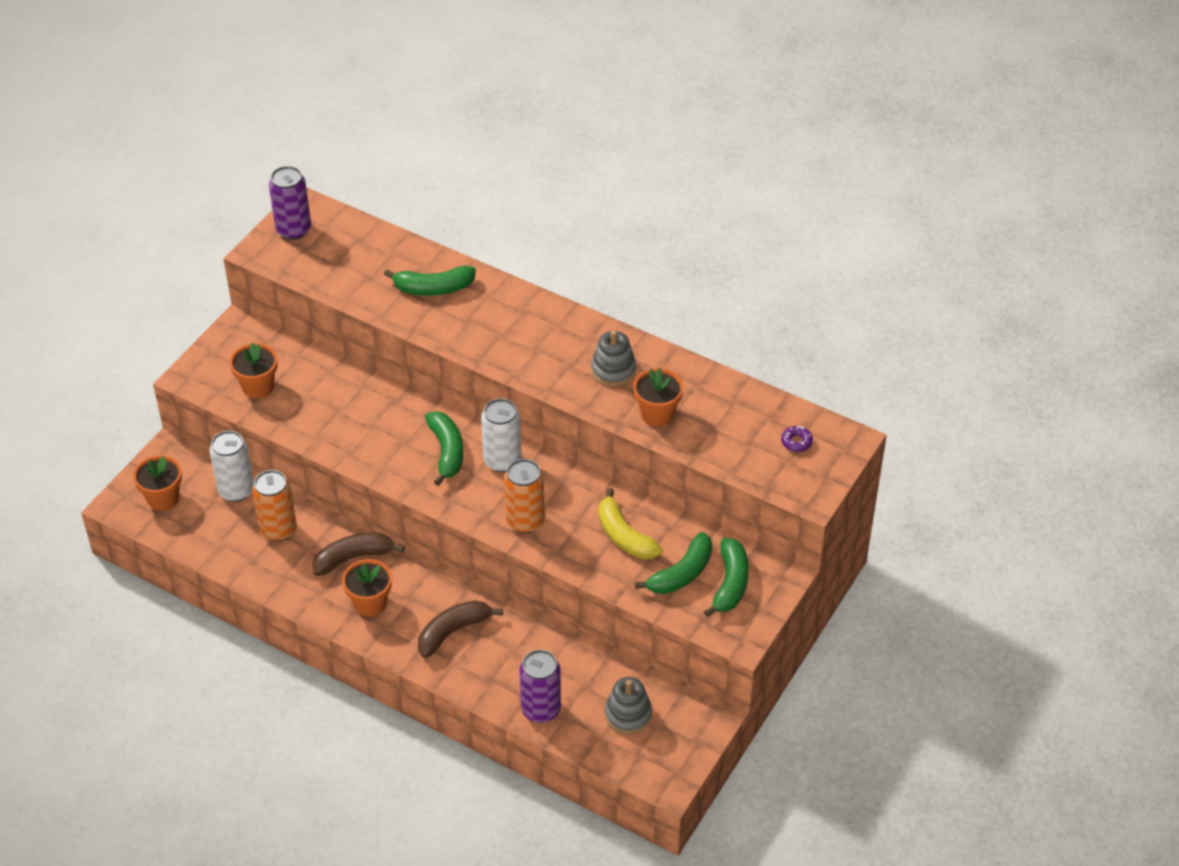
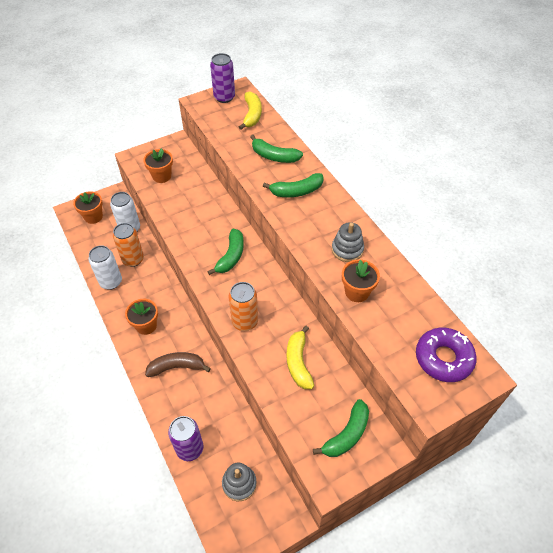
camera: 30 degrees right, 5 degrees up
brown banana [312,532,405,576] -> none
white can [481,398,521,472] -> white can moved to [88,245,122,290]
green banana [635,532,712,594] -> green banana moved to [263,173,324,197]
purple donut [781,426,813,452] -> purple donut [416,328,477,382], size x2.34
none -> yellow banana [239,91,262,130]

